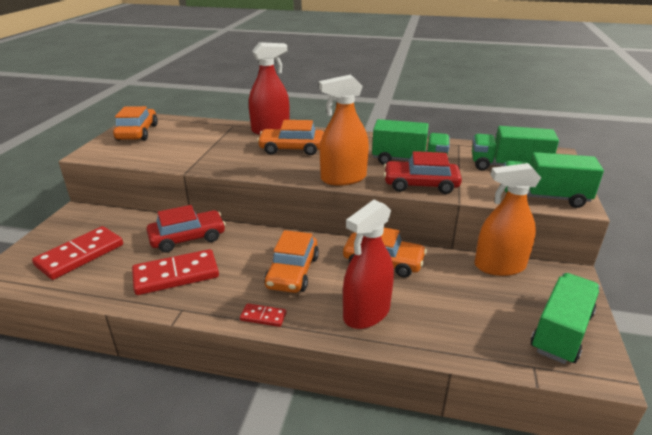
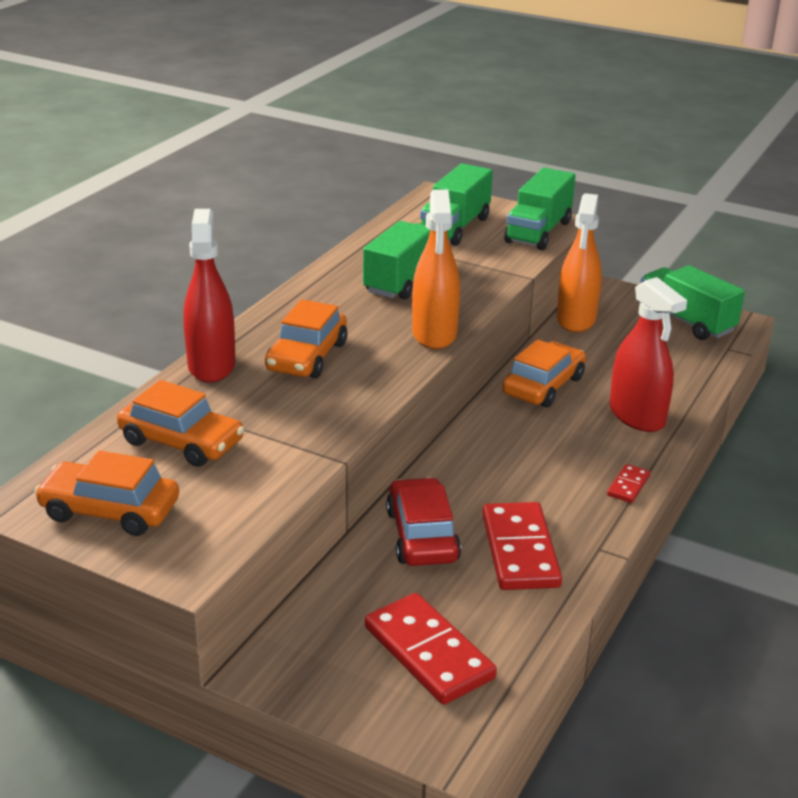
camera: 75 degrees left, 0 degrees up
orange car [264,230,319,293] -> orange car moved to [117,380,244,467]
red car [384,151,462,194] -> none

